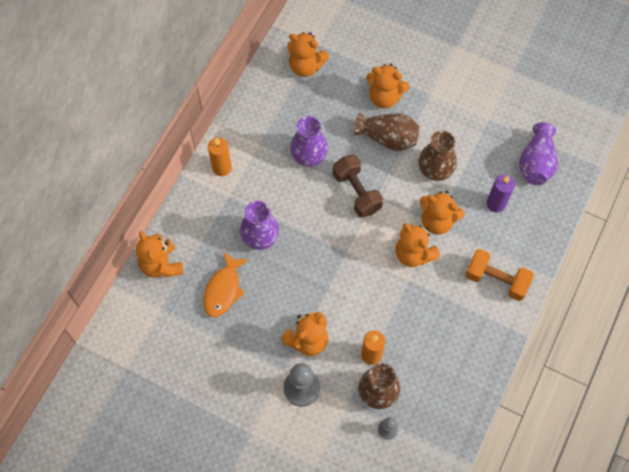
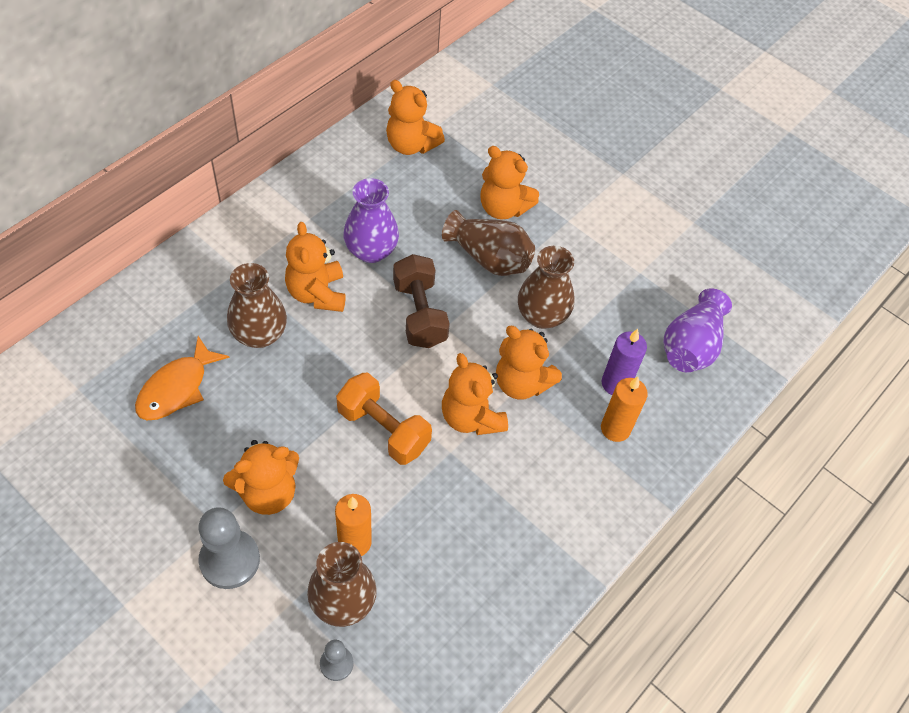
camera: 10 degrees right, 10 degrees down
orange teddy bear [136,231,183,278] -> orange teddy bear moved to [285,222,346,312]
orange candle [208,137,232,176] -> orange candle moved to [601,377,648,442]
purple vase [240,201,279,250] -> brown vase [227,263,287,348]
orange dumbbell [465,249,534,301] -> orange dumbbell moved to [336,373,432,465]

